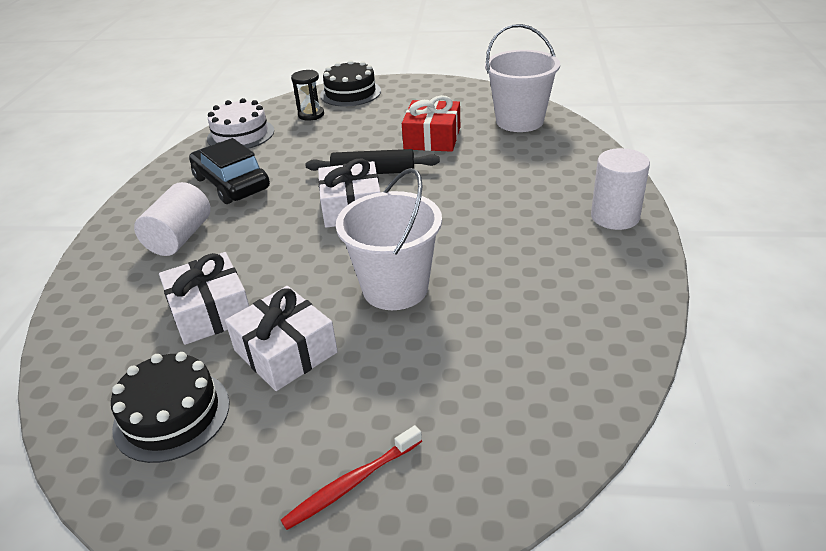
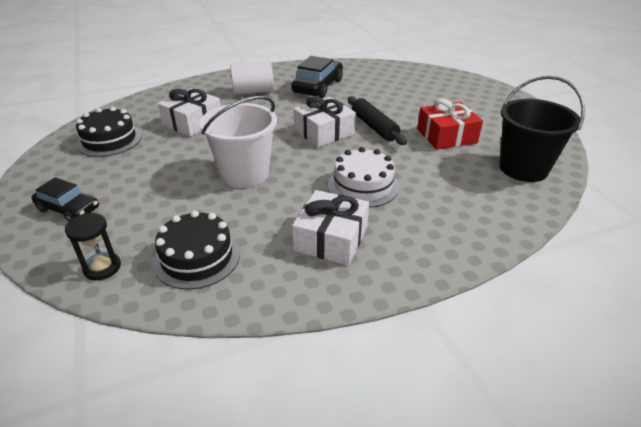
camera: 60 degrees right, 0 degrees up
white cake [207,98,274,149] -> white cake moved to [328,147,399,208]
white gift [225,286,338,391] -> white gift moved to [292,190,369,265]
red toothbrush [281,425,422,530] -> black car [31,177,99,222]
black hourglass [291,70,324,121] -> black hourglass moved to [65,213,121,280]
black cake [320,60,381,107] -> black cake moved to [153,210,240,290]
white bucket [485,24,560,132] -> black bucket [500,75,585,182]
white cylinder [591,148,650,230] -> none

